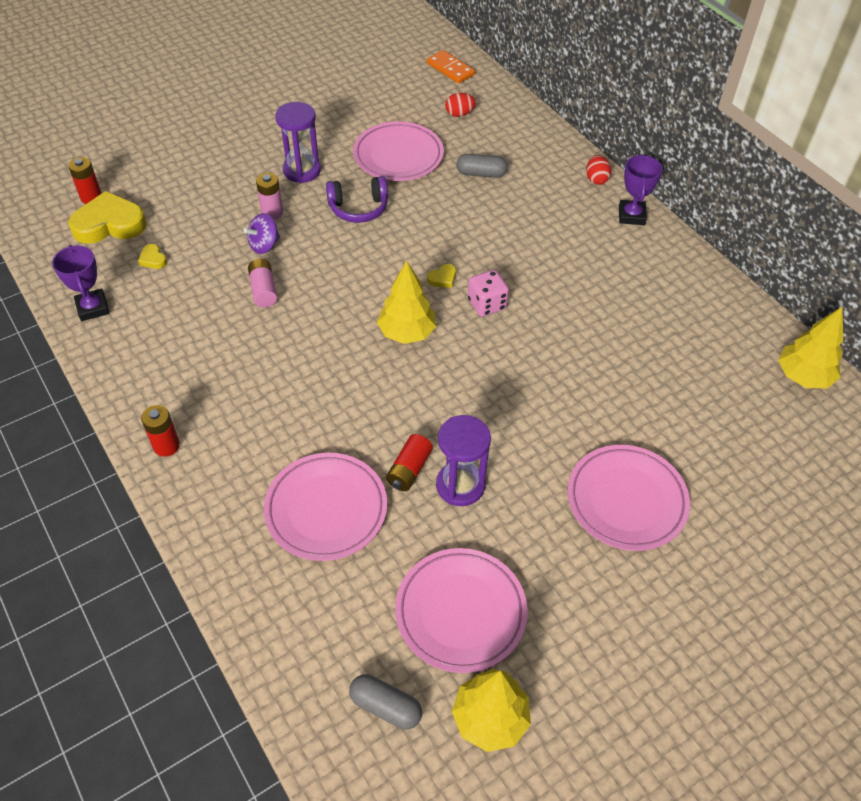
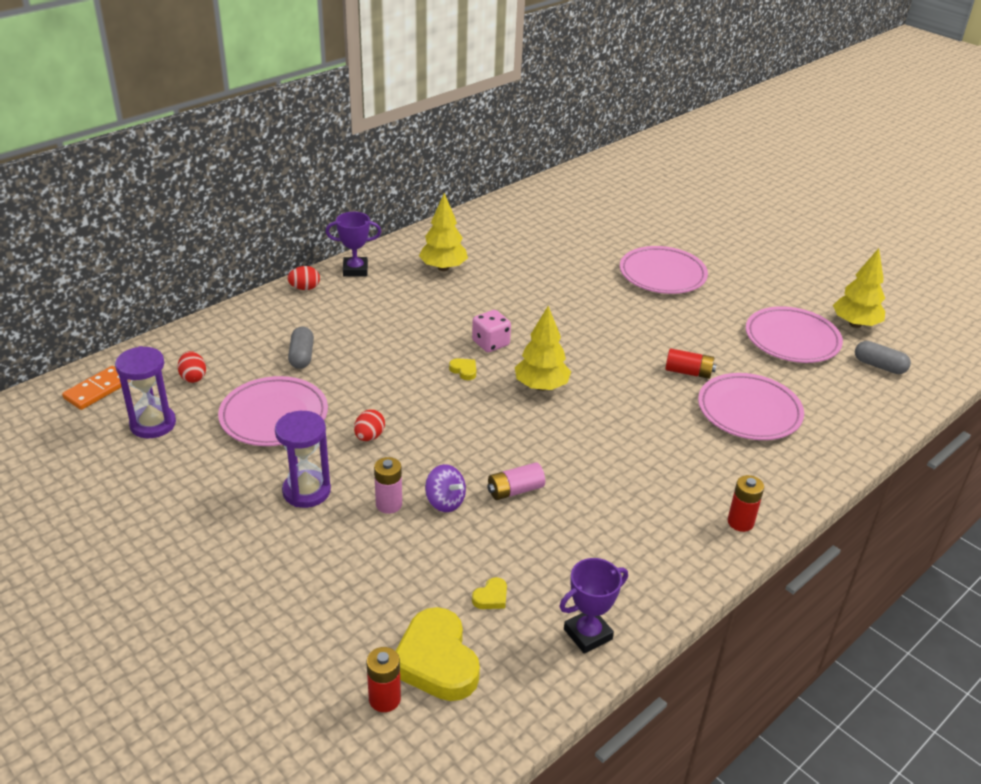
camera: 100 degrees left, 15 degrees down
purple headphones [326,176,388,223] -> red egg [354,410,385,441]
grey capsule [349,674,422,730] -> grey capsule turned 75 degrees counterclockwise [855,341,911,374]
purple hourglass [436,415,491,506] -> purple hourglass moved to [115,346,176,438]
yellow tree [778,307,843,389] -> yellow tree moved to [419,193,468,271]

